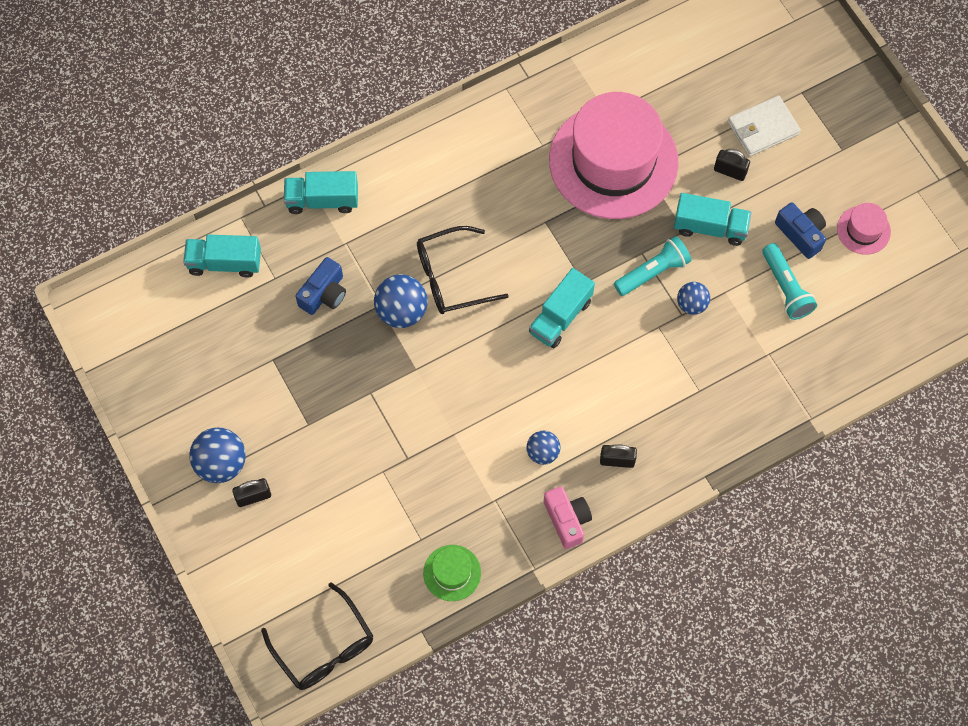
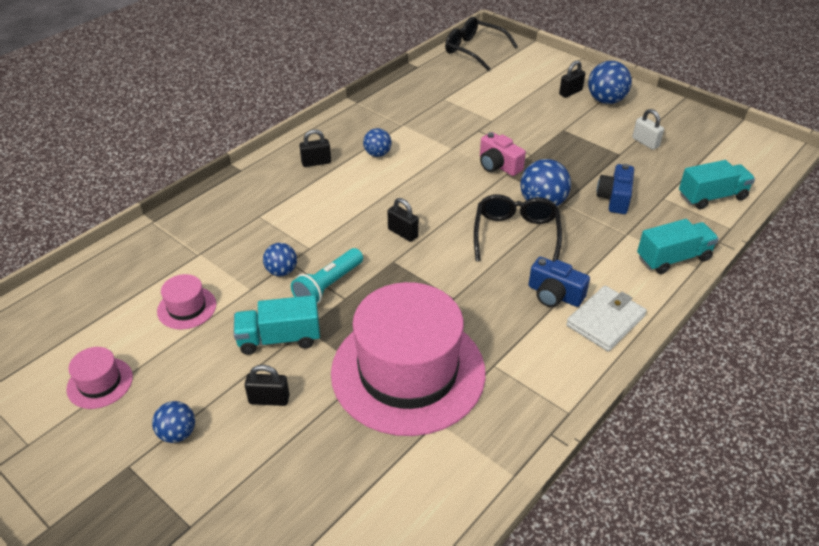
camera: 160 degrees right, 25 degrees down
black glasses [417,226,509,314] -> black glasses turned 45 degrees counterclockwise [474,194,562,262]
green hat [423,545,481,601] -> none
turquoise truck [529,268,595,348] -> black padlock [388,198,419,242]
pink camera [544,487,592,549] -> pink camera moved to [480,132,526,176]
white wallet [727,96,801,157] -> white wallet moved to [566,286,647,352]
turquoise flashlight [762,243,817,320] -> pink hat [157,274,216,330]
blue camera [775,202,826,259] -> blue camera moved to [529,257,590,307]
none -> blue ball [152,401,195,443]
none -> white padlock [632,109,664,150]

